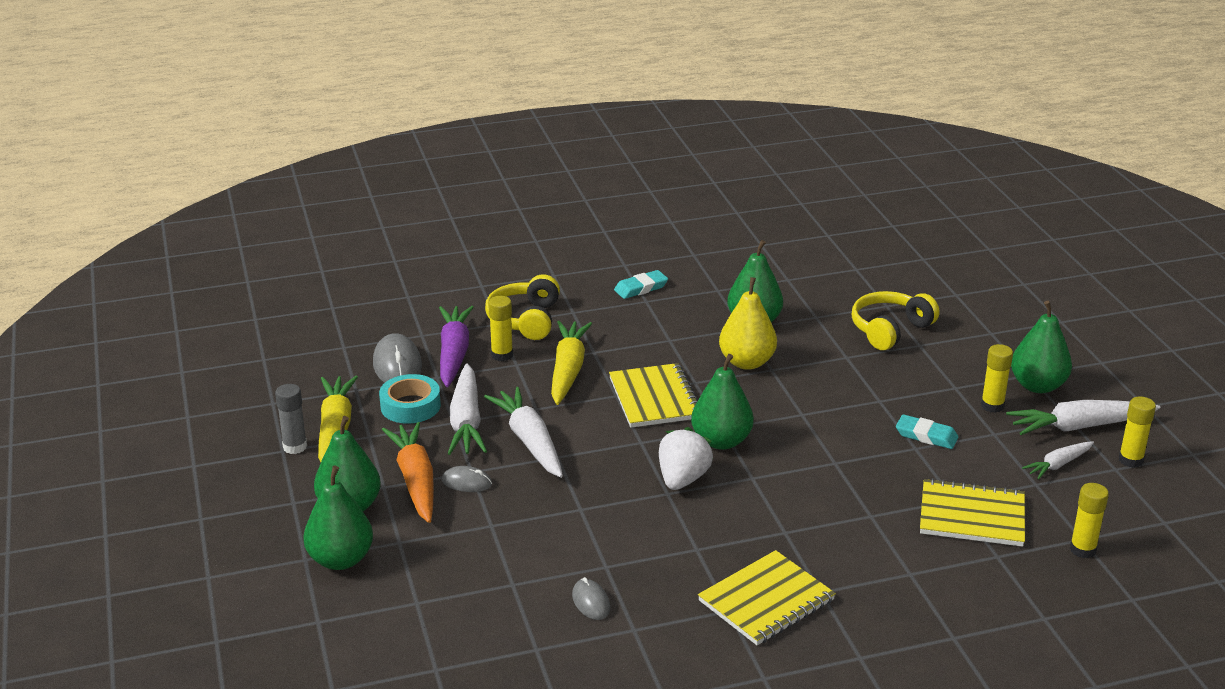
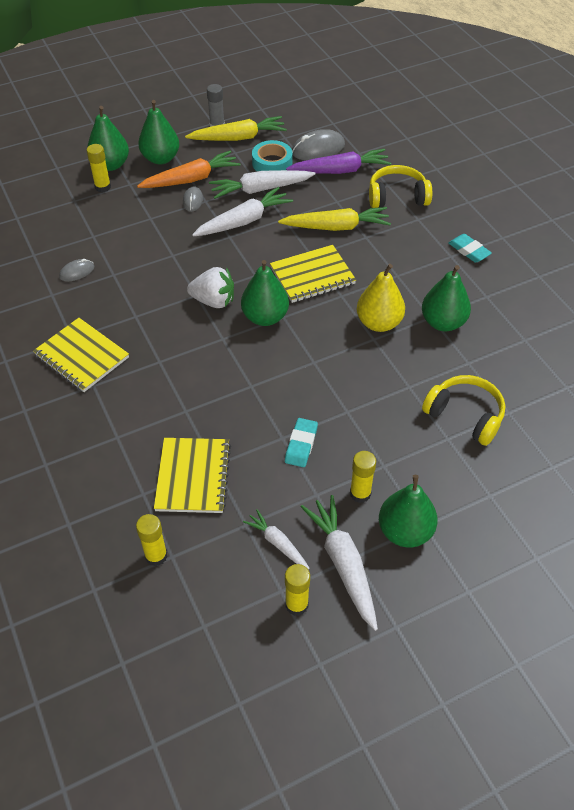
camera: 80 degrees right, 20 degrees up
yellow glue stick [488,296,513,361] -> yellow glue stick moved to [86,144,111,193]

